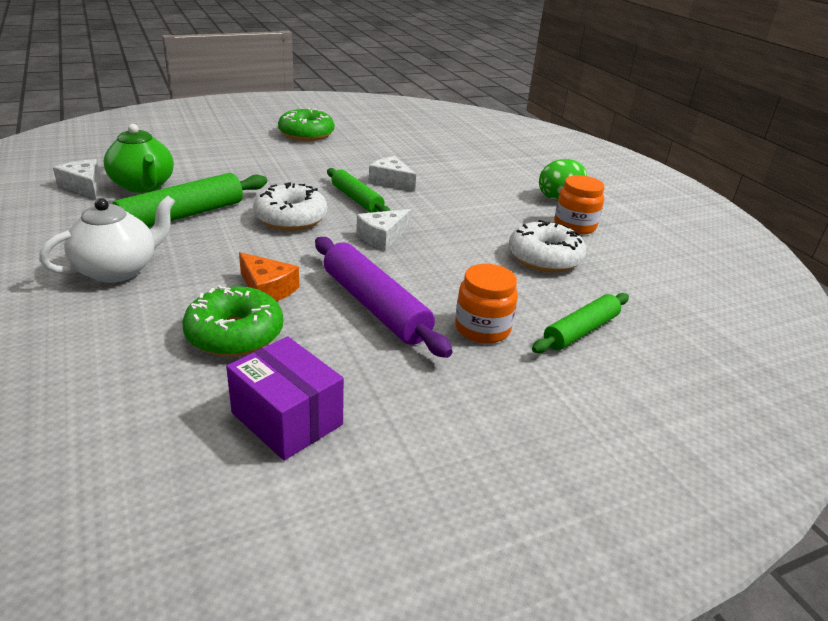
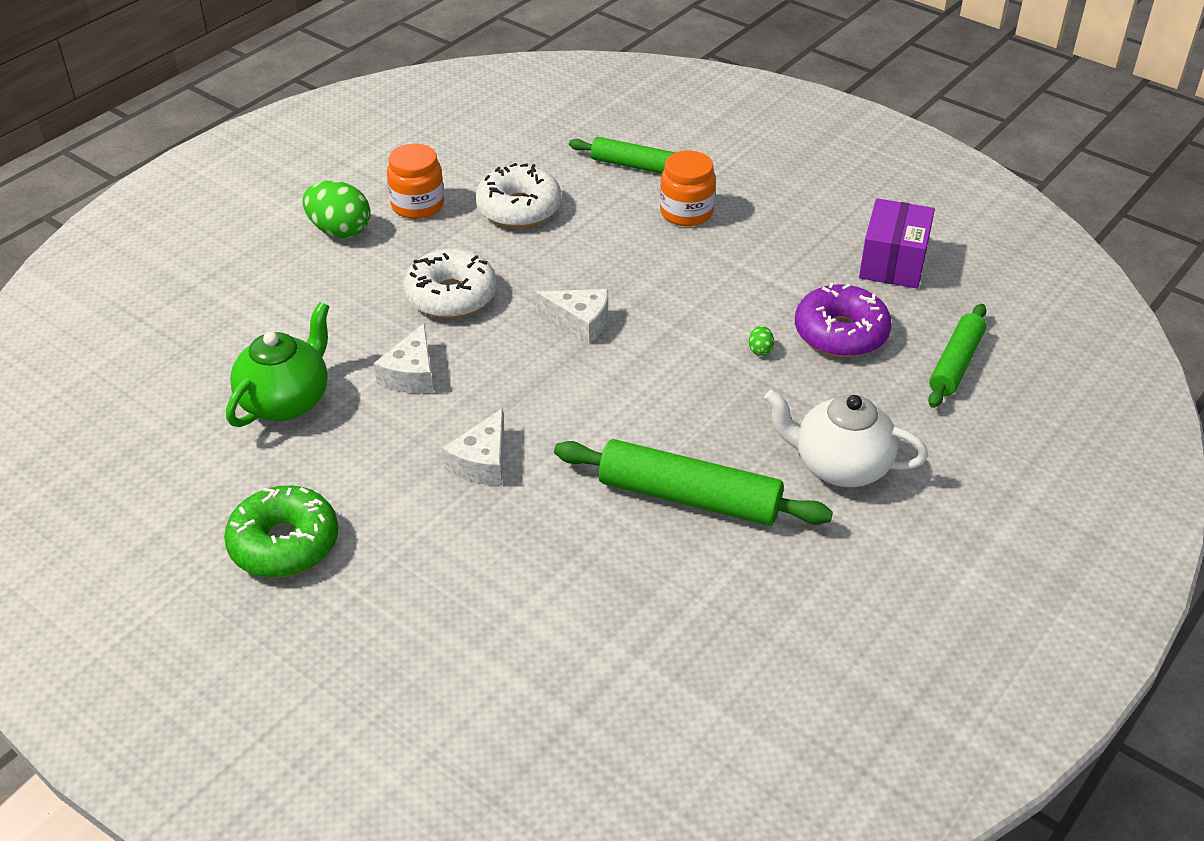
camera: 115 degrees left, 10 degrees up
white cheese [53,159,100,199] -> white cheese moved to [442,408,504,486]
green teapot [104,124,174,193] -> green teapot moved to [226,302,330,427]
green donut [182,285,283,357] -> purple donut [795,282,892,357]
orange cheese [239,252,299,302] -> green egg [749,326,774,356]
white donut [253,182,327,231] -> white donut moved to [403,249,497,319]
purple rolling pin [315,237,453,358] -> none
green rolling pin [327,168,391,213] -> green rolling pin moved to [928,304,987,408]

